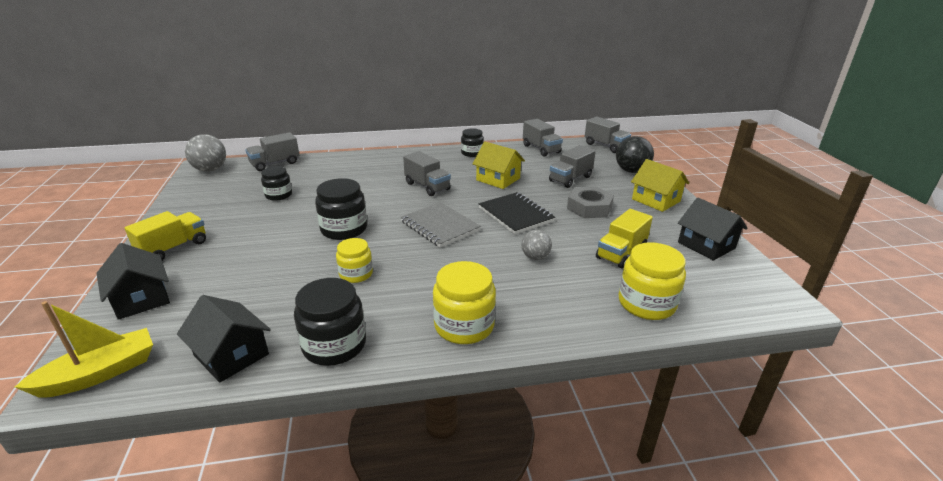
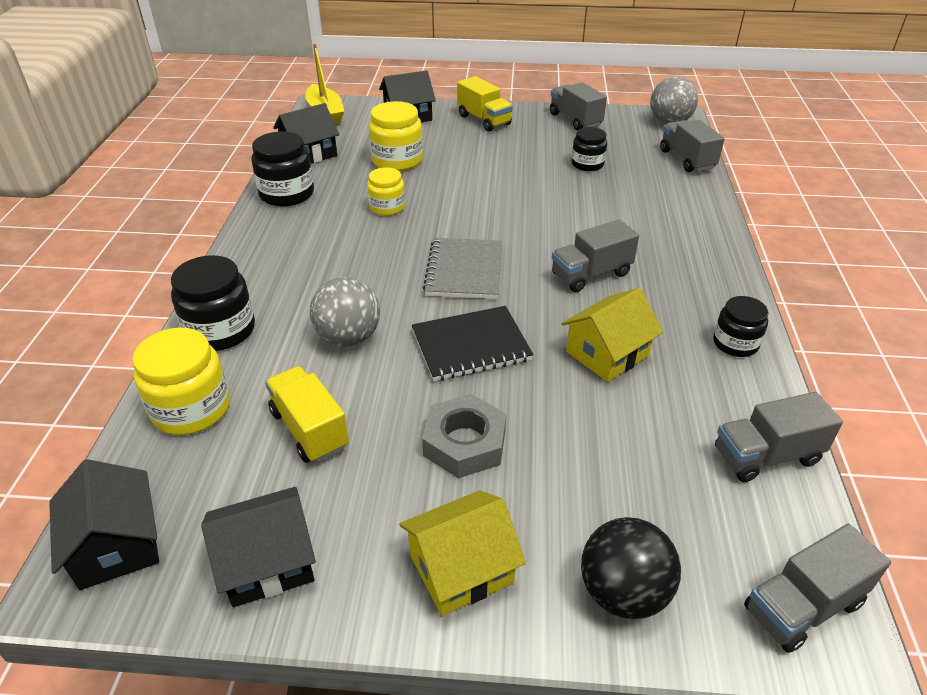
camera: 105 degrees right, 10 degrees up
black jar [315,178,367,240] -> black jar moved to [171,255,255,351]
grey notebook [401,202,481,247] -> grey notebook turned 60 degrees counterclockwise [423,238,502,299]
yellow jar [433,261,496,344] -> yellow jar moved to [369,101,423,171]
grey ball [522,230,552,260] -> grey ball [310,277,380,347], size x1.61
grey truck [549,145,596,188] -> grey truck moved to [550,82,607,131]
none -> black house [49,459,159,590]

